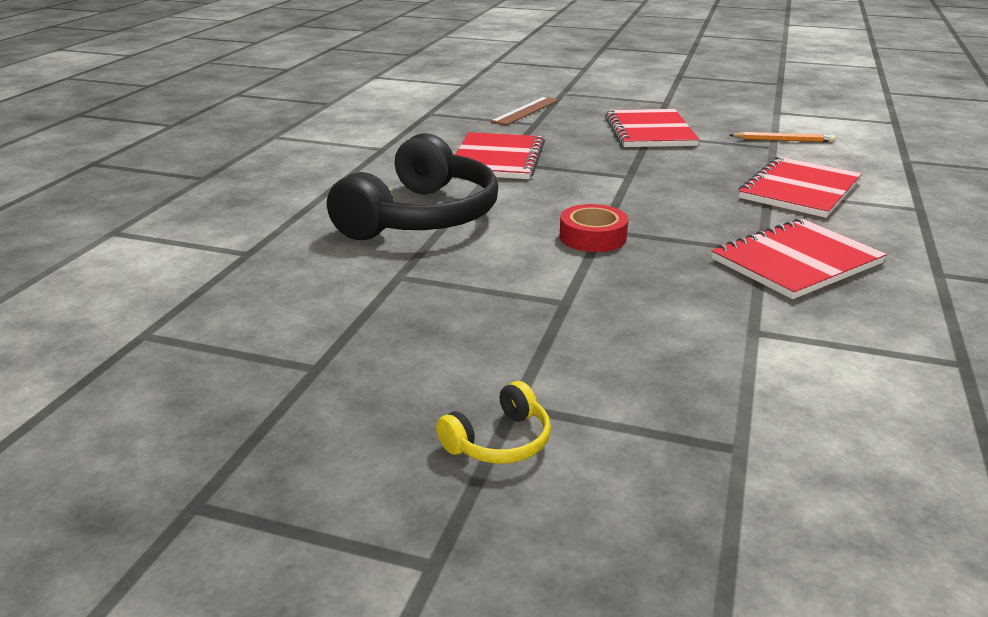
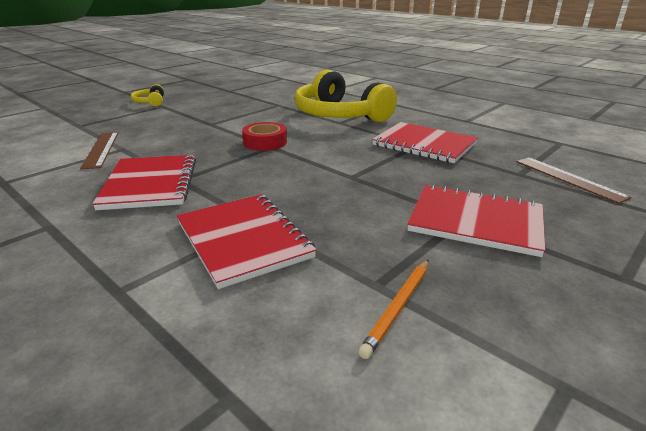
camera: 115 degrees right, 0 degrees up
black headphones [327,133,498,240] -> yellow headphones [295,70,397,122]
none -> brown ruler [80,132,119,170]

